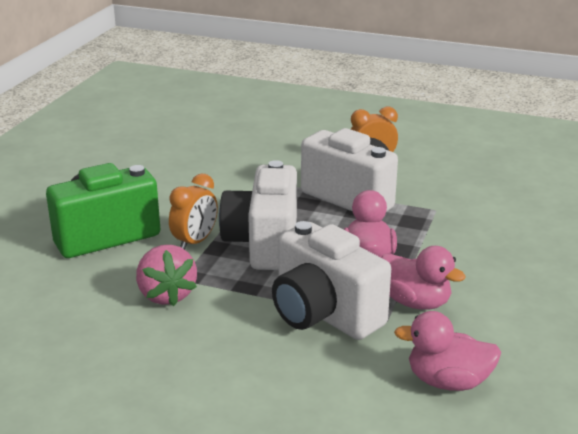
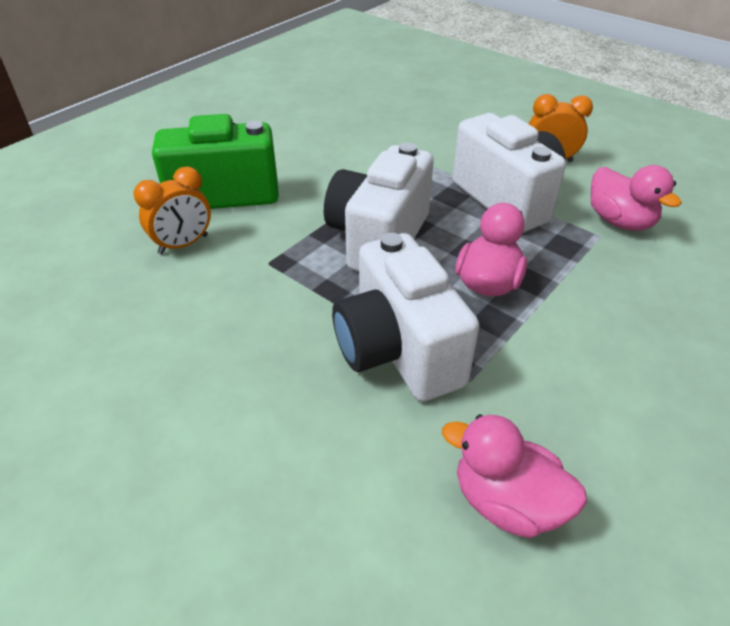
camera: 20 degrees right, 15 degrees up
pink strawberry [136,245,197,306] -> none
orange clock [169,173,218,250] -> orange clock moved to [133,166,211,254]
pink duck [381,246,466,310] -> pink duck moved to [590,165,682,231]

